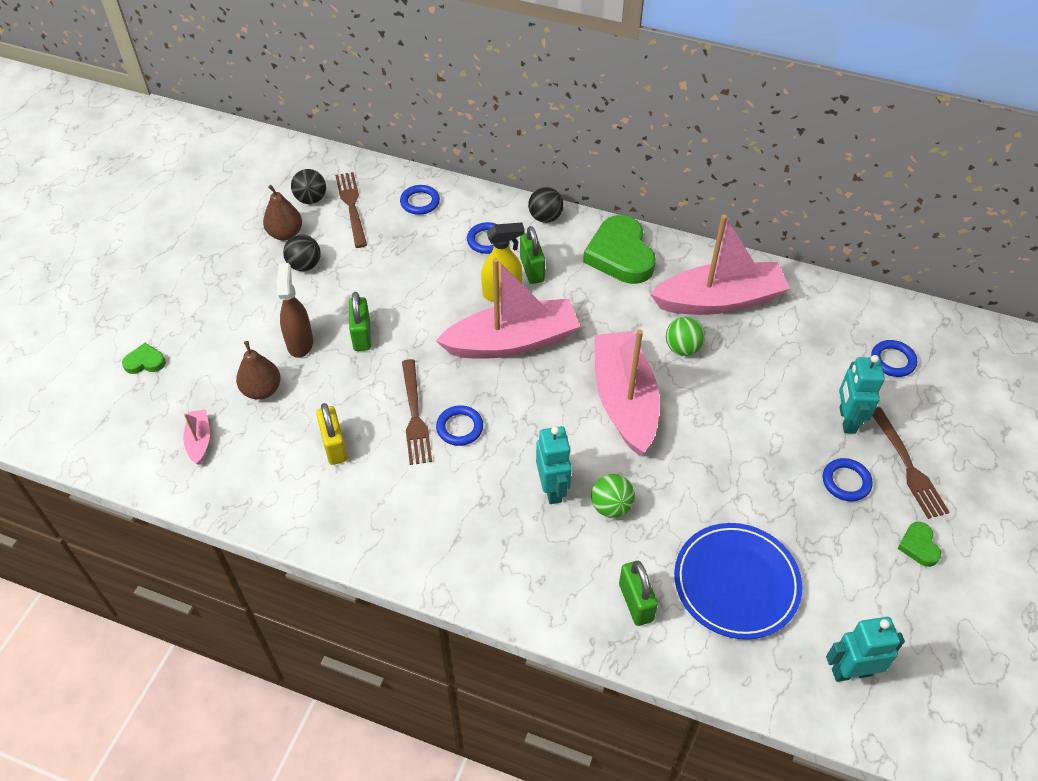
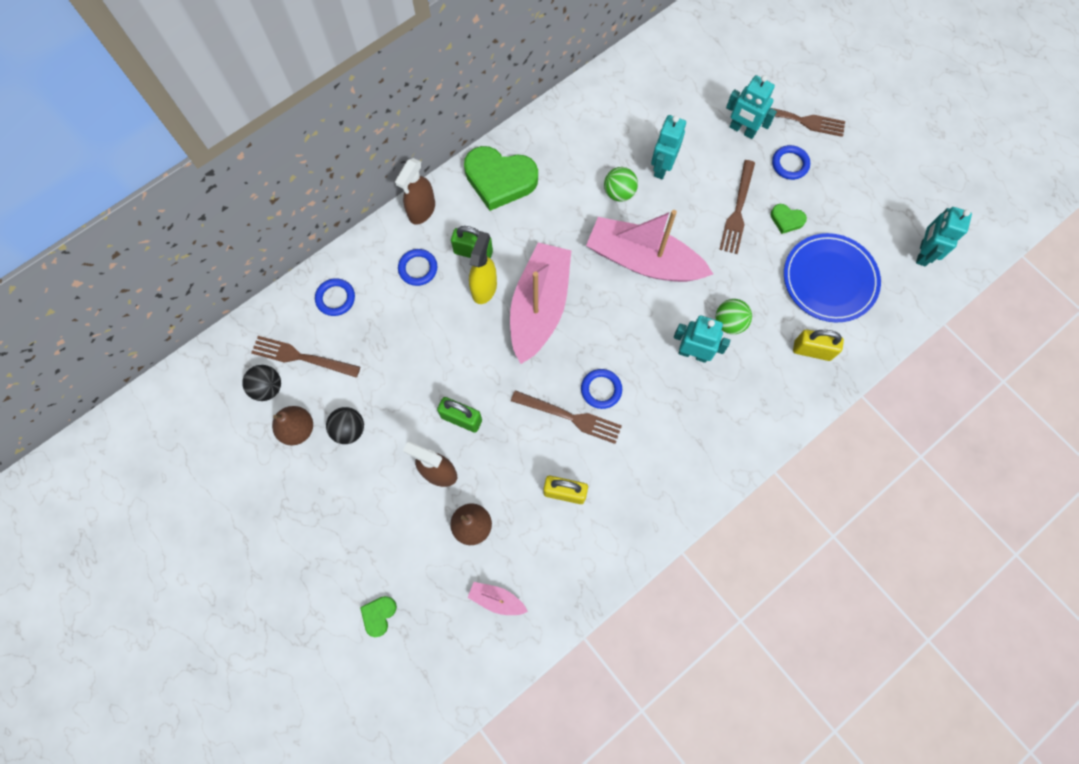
camera: 60 degrees left, 20 degrees up
black ball [528,187,563,223] -> brown spray bottle [395,158,435,224]
green padlock [619,561,658,626] -> yellow padlock [793,330,844,361]
pink boat [650,215,790,315] -> none
blue ring [871,340,917,377] -> none
green heart [898,522,941,567] -> green heart moved to [771,204,807,234]
none -> turquoise robot [651,115,686,179]
none -> brown fork [719,160,755,254]

